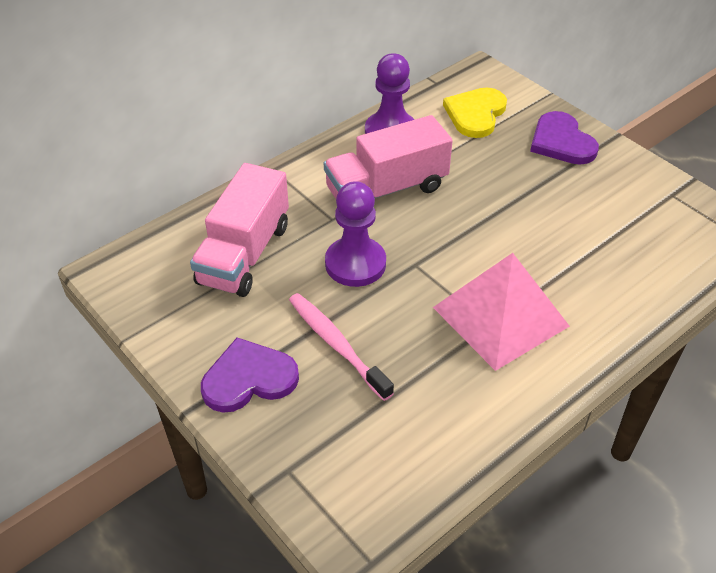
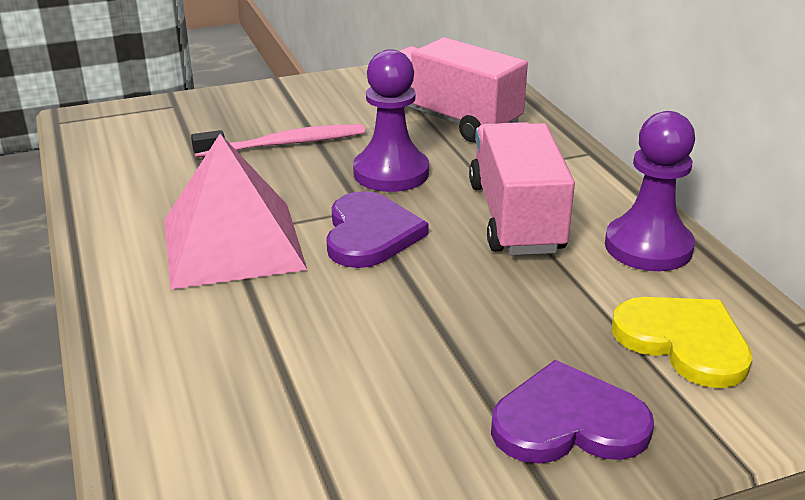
camera: 110 degrees right, 15 degrees down
purple heart [201,338,299,413] -> purple heart moved to [326,191,429,268]

